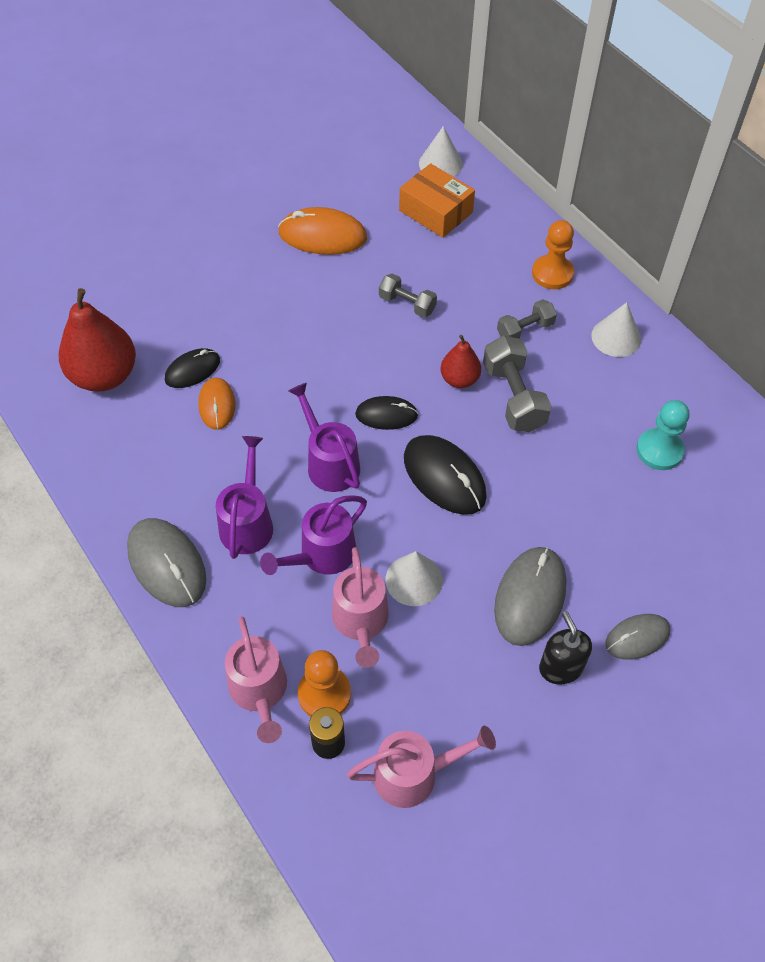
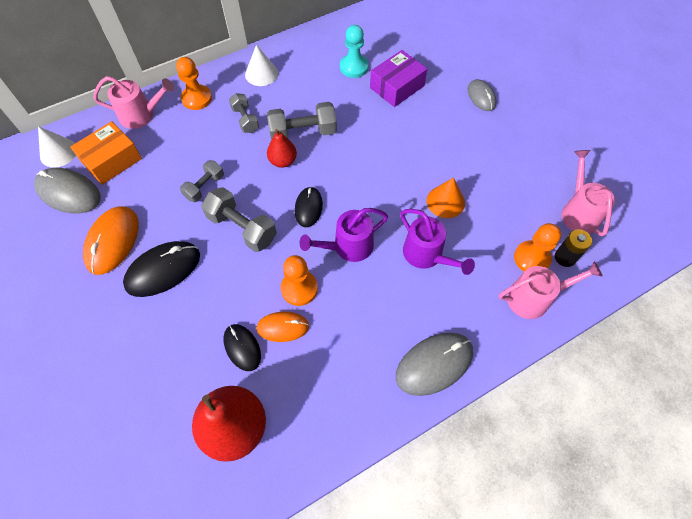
camera: 85 degrees left, 5 degrees up
purple watering can [216,436,273,559] -> none
pink watering can [332,547,388,668] -> pink watering can moved to [94,76,174,129]
white cone [385,551,443,606] -> orange cone [427,177,465,218]
black mouse [404,435,487,515] -> black mouse moved to [123,241,200,297]
grey mouse [494,547,566,646] -> grey mouse moved to [34,168,101,214]
black soap dispenser [539,611,592,684] -> none
none -> grey dumbbell [201,187,277,252]
none -> orange pawn [281,255,318,306]
none -> purple box [370,50,427,107]

